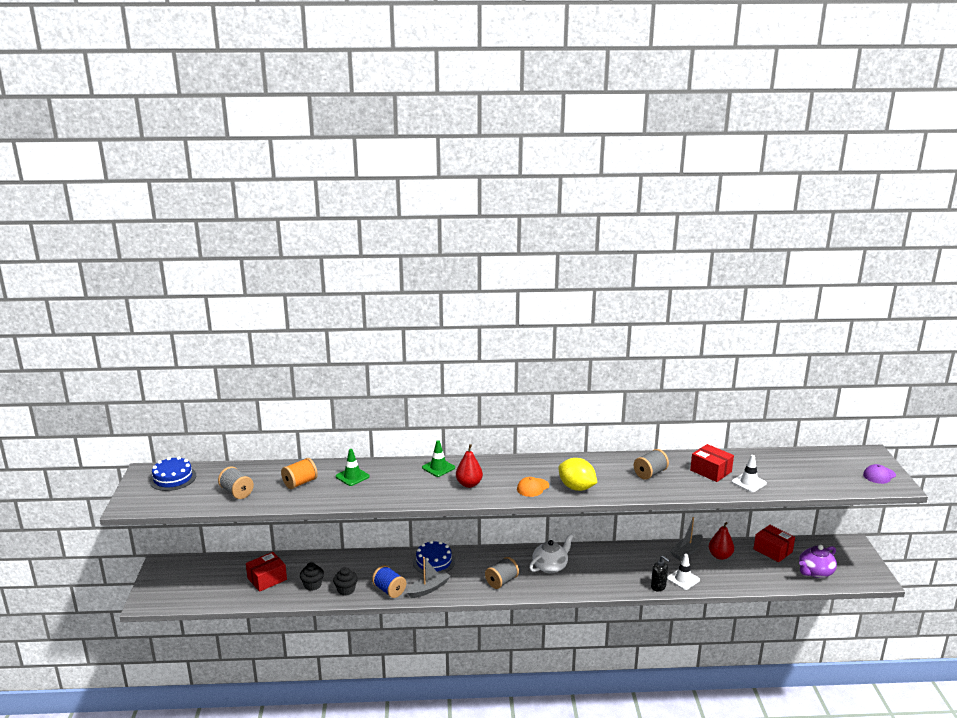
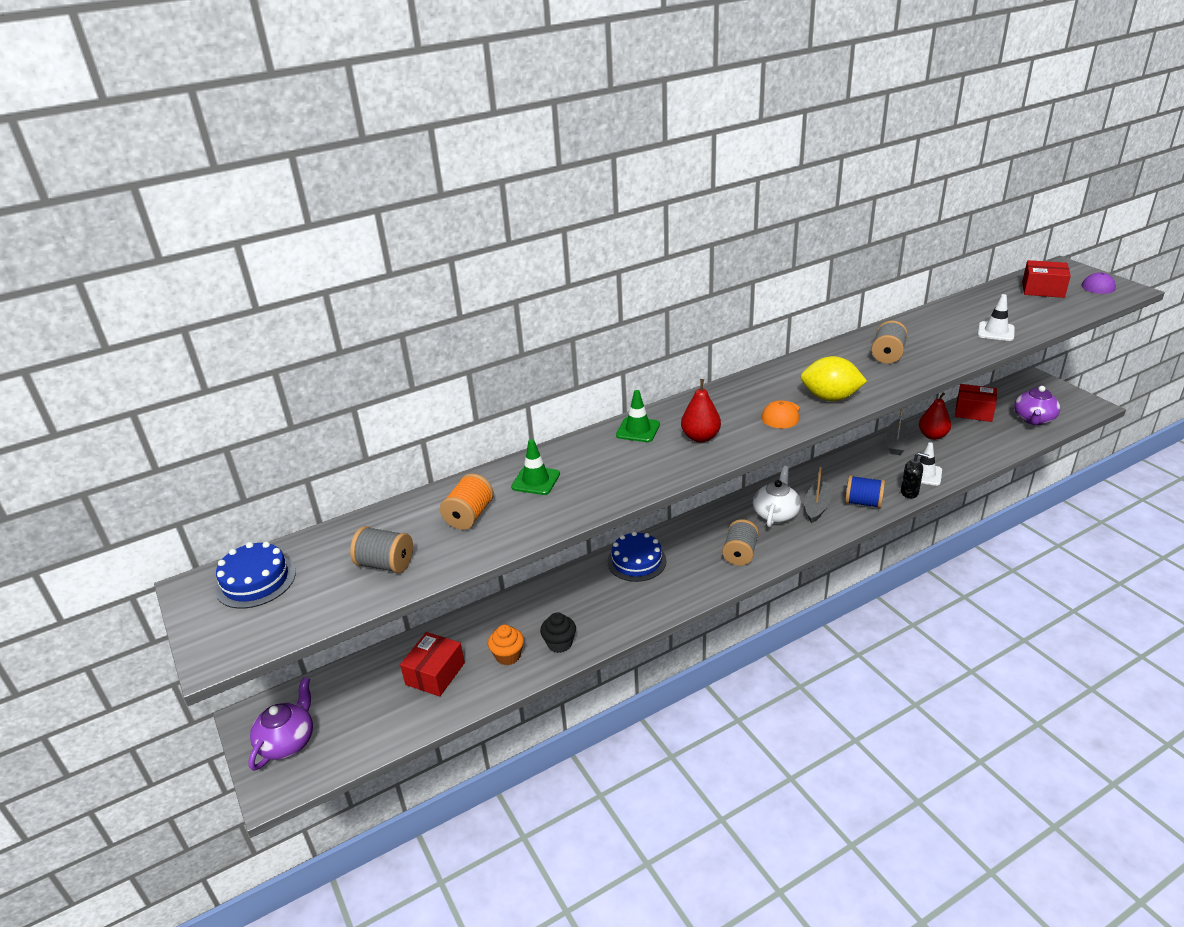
camera: 25 degrees left, 10 degrees up
black cupcake [300,562,324,591] -> orange cupcake [488,625,524,665]
blue spool [372,565,406,598] -> blue spool moved to [845,475,885,509]
grey boat [407,557,450,598] -> grey boat moved to [804,467,832,523]
red box [690,444,734,482] -> red box moved to [1022,260,1071,298]
none -> purple teapot [248,677,313,771]

